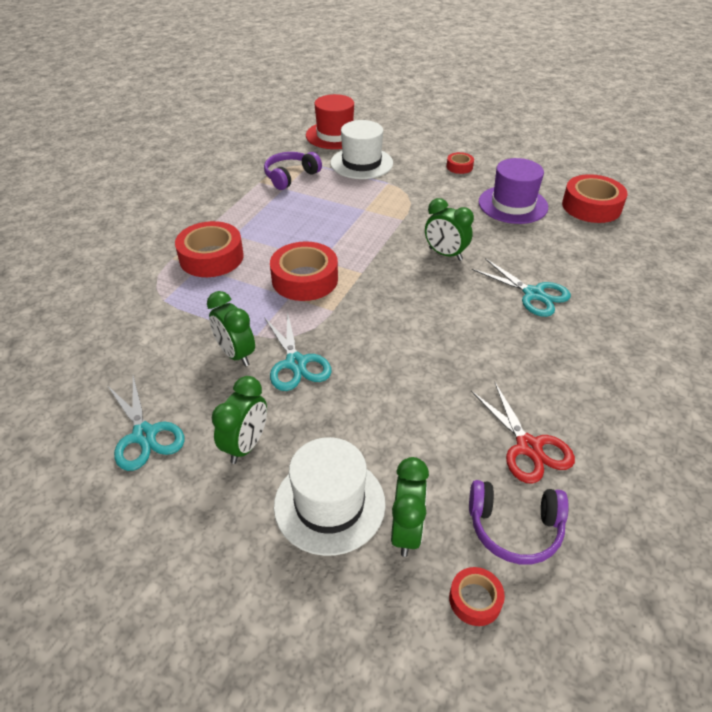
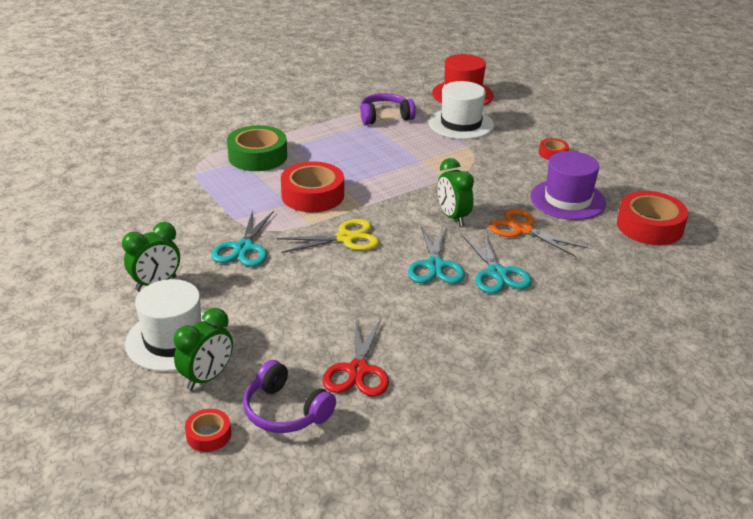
camera: 30 degrees right, 10 degrees down
turquoise scissors [107,376,185,471] -> turquoise scissors moved to [408,226,465,284]
red tape [175,221,244,277] -> green tape [227,125,287,171]
green clock [207,291,255,367] -> none
none -> yellow scissors [277,219,379,253]
none -> orange scissors [489,209,588,257]

